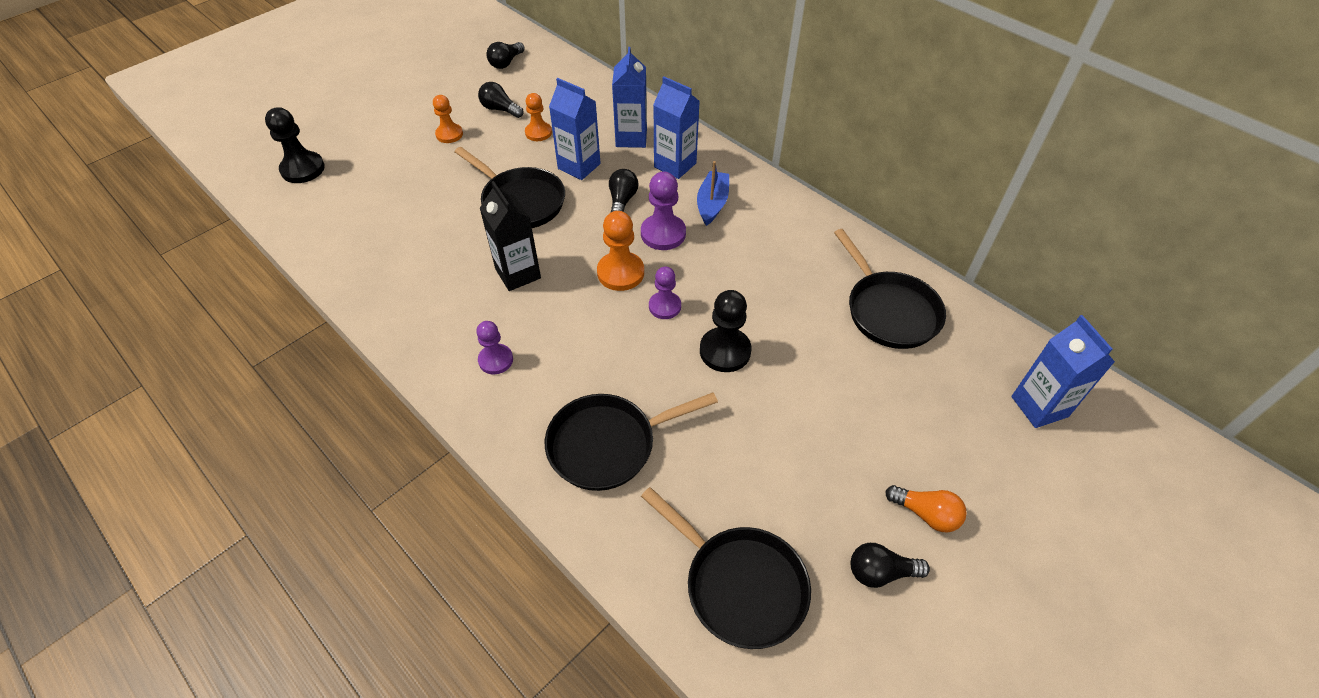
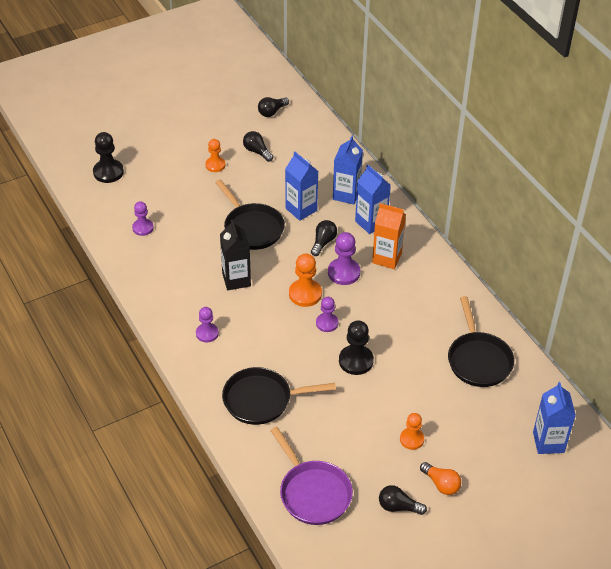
camera: 15 degrees right, 5 degrees down
orange pawn [525,93,552,141] -> orange pawn moved to [400,413,424,450]
black pan [641,487,811,649] -> purple pan [270,427,353,525]
blue boat [697,161,729,226] -> orange carton [372,203,406,269]
none -> purple pawn [132,201,154,236]

